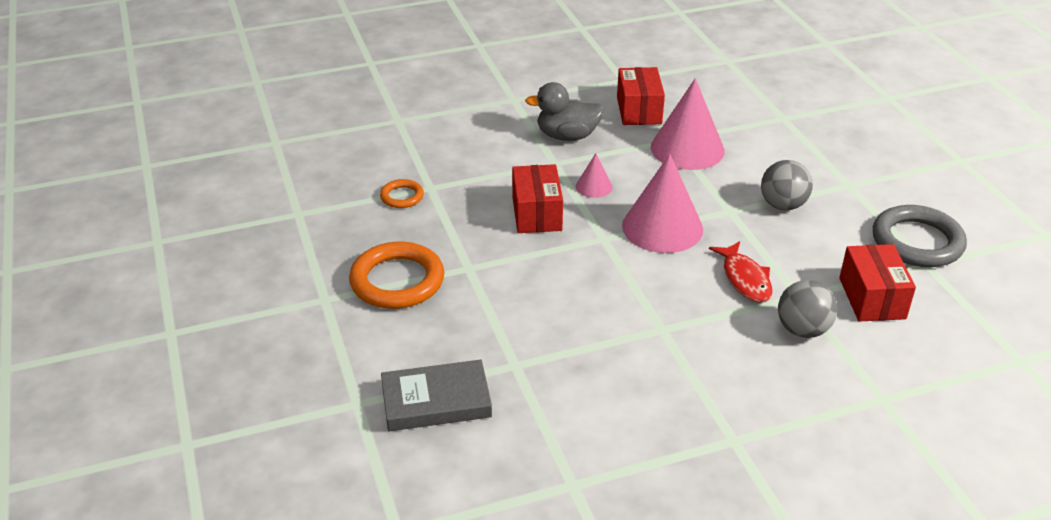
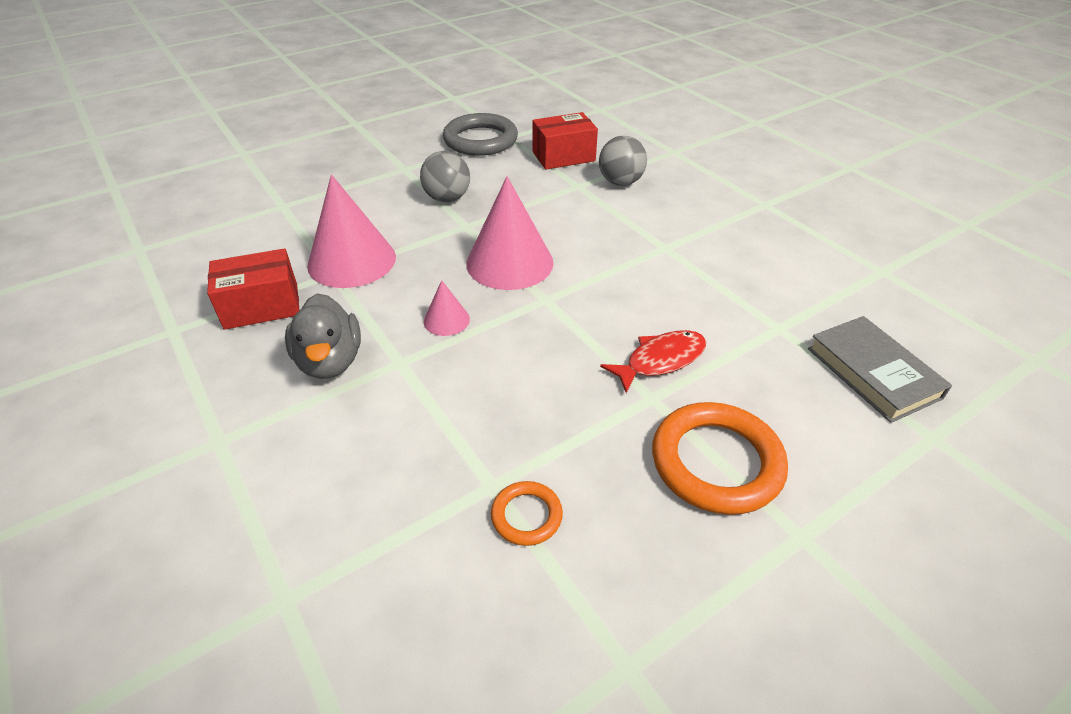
camera: 105 degrees left, 5 degrees up
red box [512,164,563,233] -> none
red fish [709,241,773,303] -> red fish moved to [600,330,706,393]

